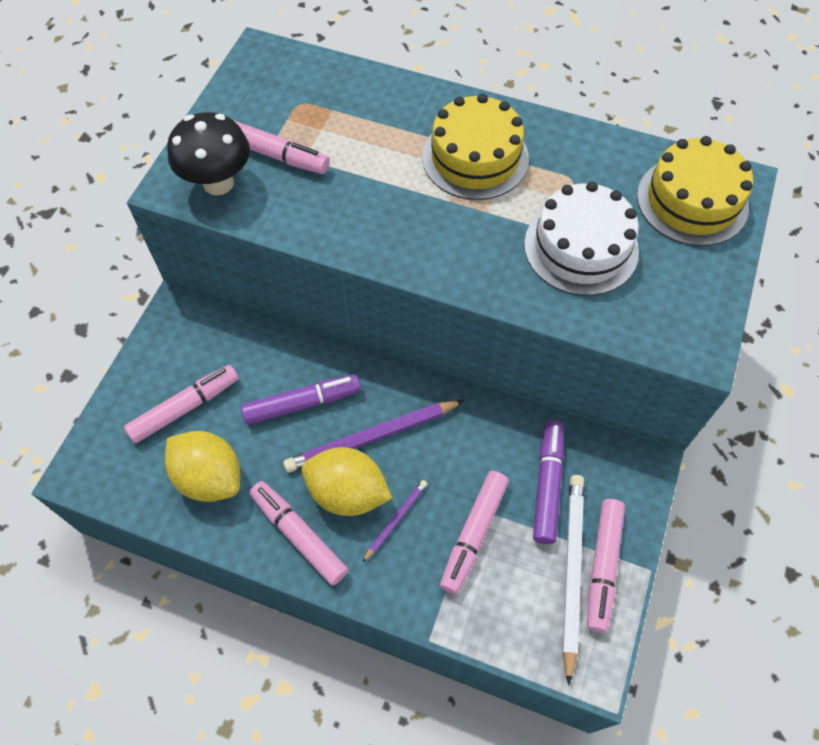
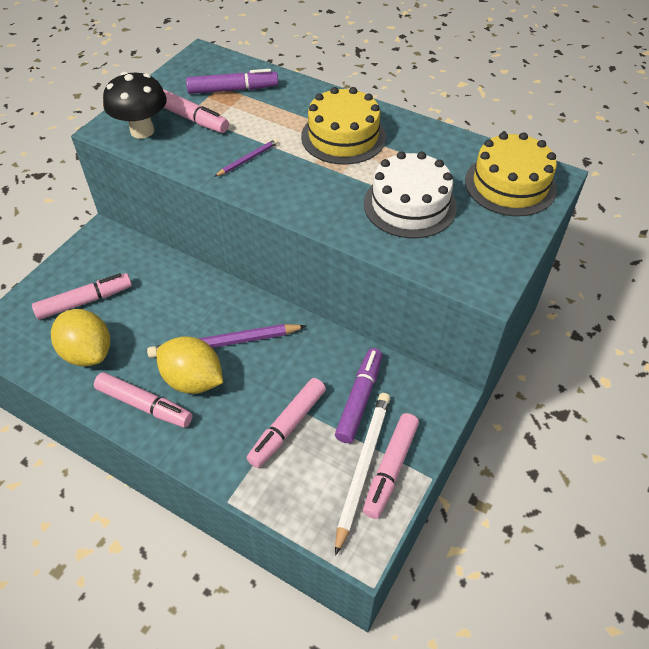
camera: 10 degrees right, 10 degrees down
purple marker [241,374,361,425] -> purple marker moved to [186,69,278,94]
pink marker [250,481,348,586] -> pink marker turned 150 degrees clockwise [94,372,192,427]
purple pencil [362,480,428,563] -> purple pencil moved to [214,139,278,177]

